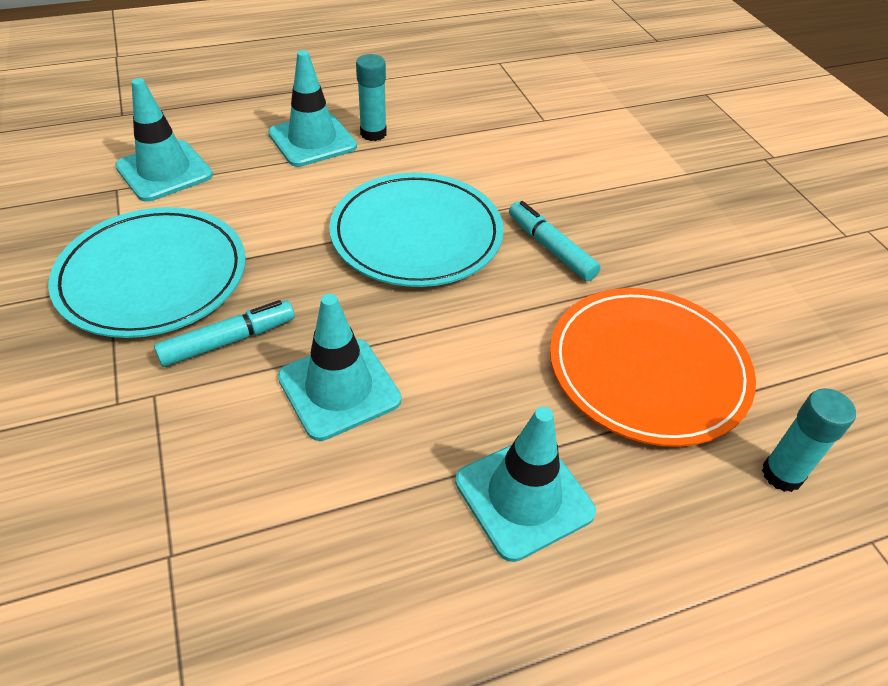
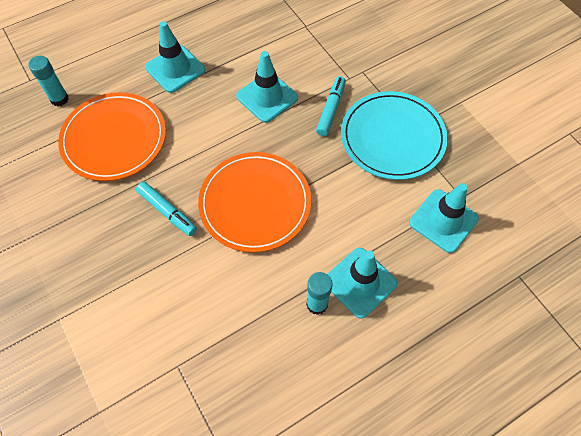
camera: 170 degrees right, 15 degrees up
turquoise marker [154,300,295,367] -> turquoise marker turned 150 degrees clockwise [316,76,346,136]
turquoise plate [329,173,504,287] -> orange plate [198,152,311,252]

